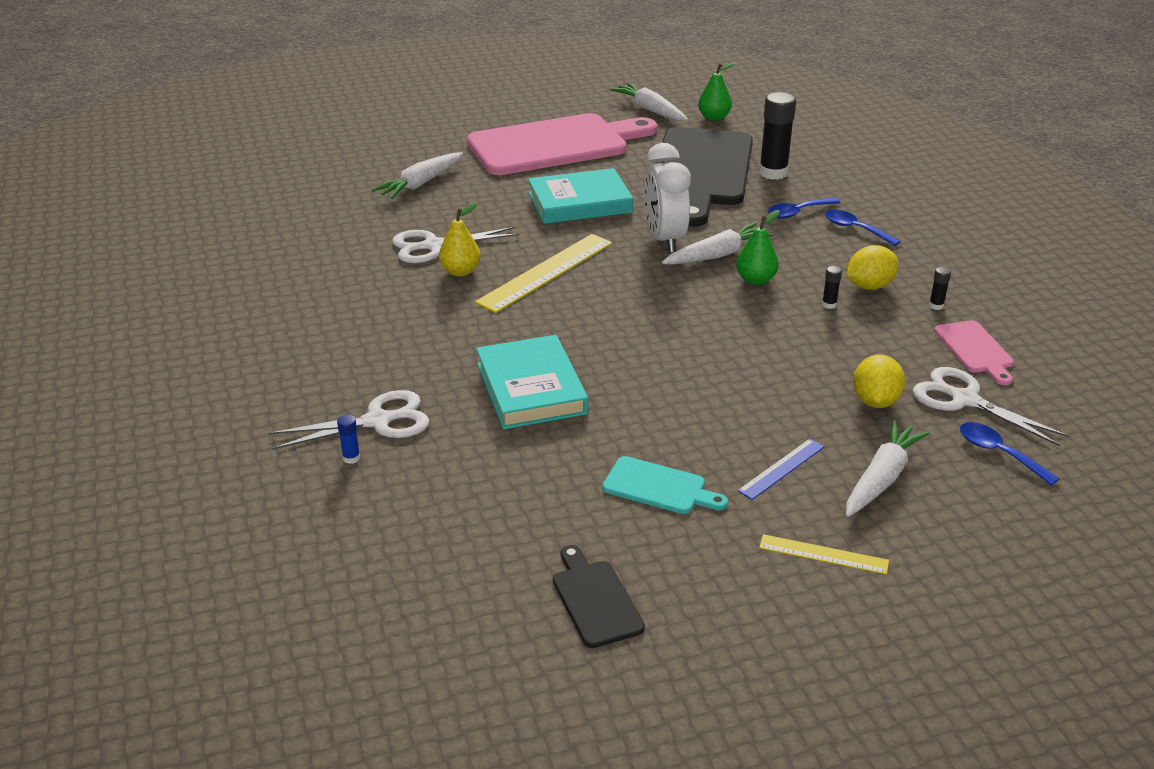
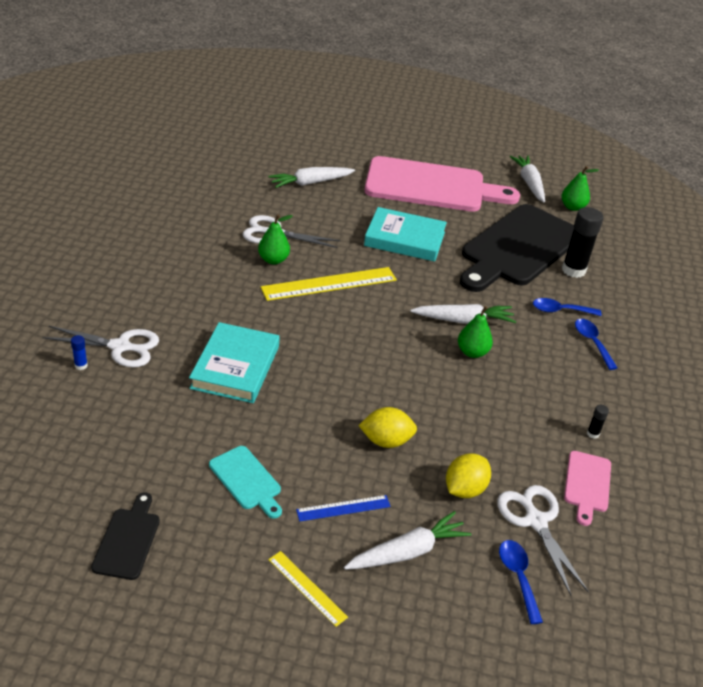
camera: 25 degrees right, 5 degrees up
yellow pear [439,203,481,277] -> green pear [258,215,292,264]
white clock [644,143,691,253] -> none
black glue stick [822,266,842,309] -> none
yellow lemon [847,245,899,290] -> yellow lemon moved to [358,407,417,448]

